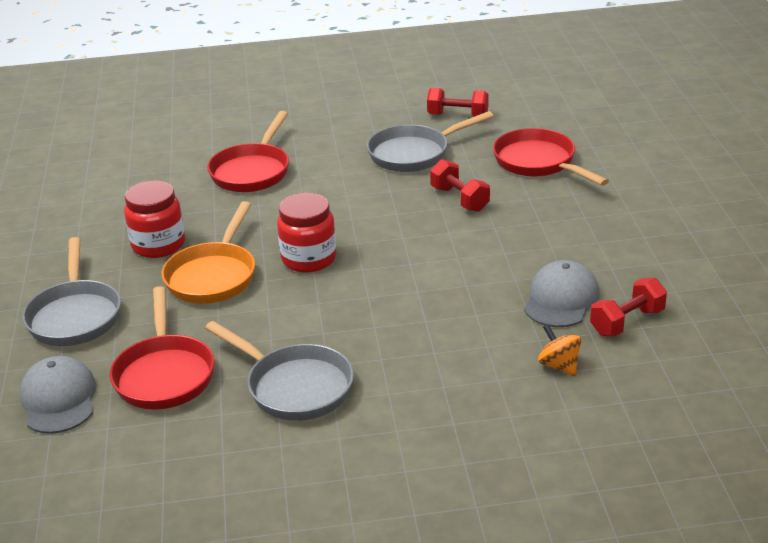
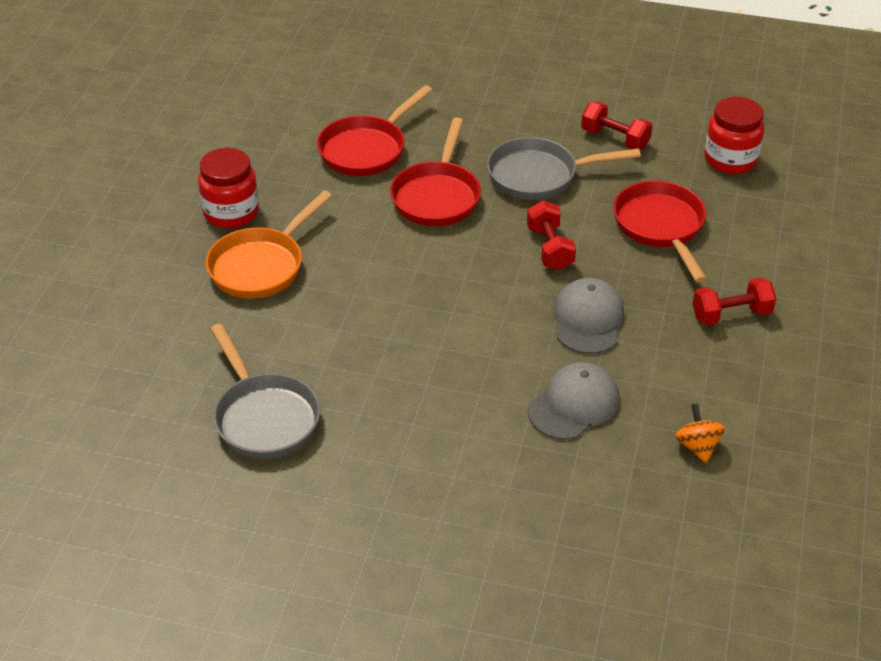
camera: 20 degrees right, 10 degrees up
grey cap [20,356,96,434] -> grey cap moved to [554,278,624,354]
grey pan [22,237,121,346] -> none
red pan [109,286,215,410] -> red pan moved to [390,117,481,226]
red jar [277,193,337,273] -> red jar moved to [704,96,764,174]
orange spinning top [538,324,581,376] -> orange spinning top moved to [675,404,725,463]
red dumbbell [590,278,667,336] -> red dumbbell moved to [693,278,776,325]

